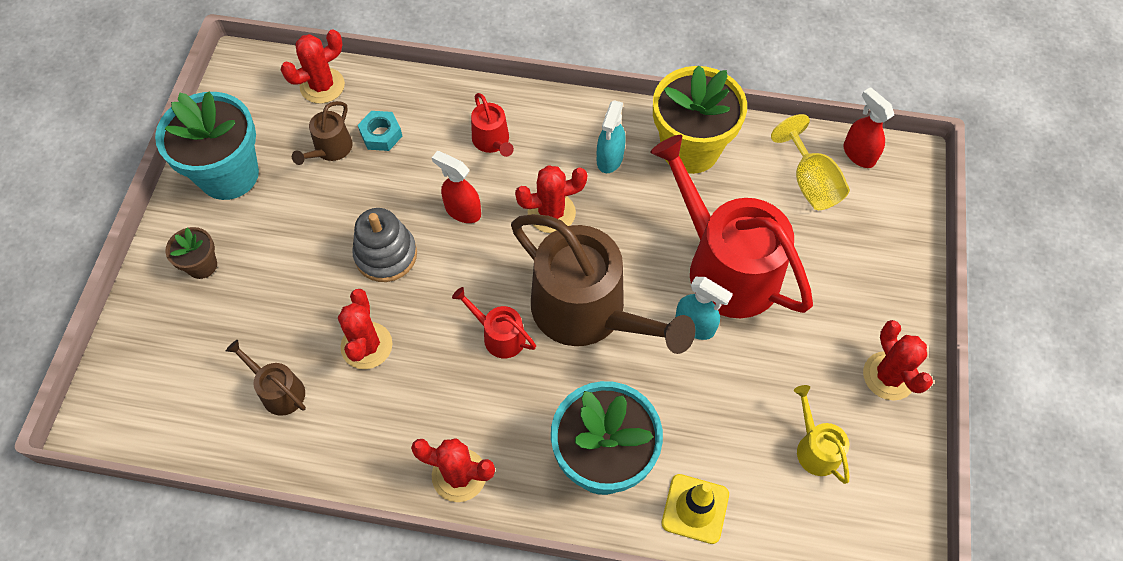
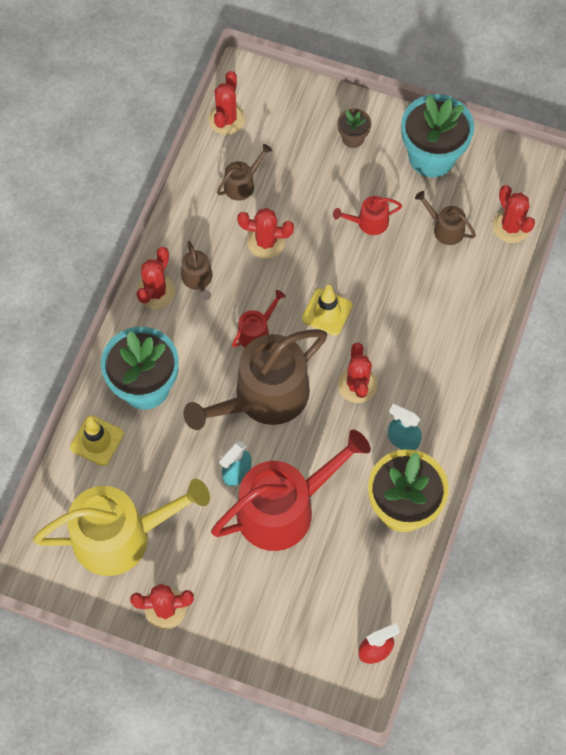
camera: 100 degrees right, 5 degrees up
grey stacking toy [352,208,417,282] -> none
turquoise nut [358,111,402,151] -> none
red spray bottle [432,151,481,223] -> none
red watering can [471,93,514,157] -> red watering can moved to [333,196,402,235]
yellow goblet [771,114,850,210] -> none
yellow watering can [794,385,849,484] -> yellow watering can [33,479,210,576], size x2.27
none -> brown watering can [181,241,212,301]
none -> red cactus [208,71,245,135]
none -> yellow traffic cone [302,285,353,336]

